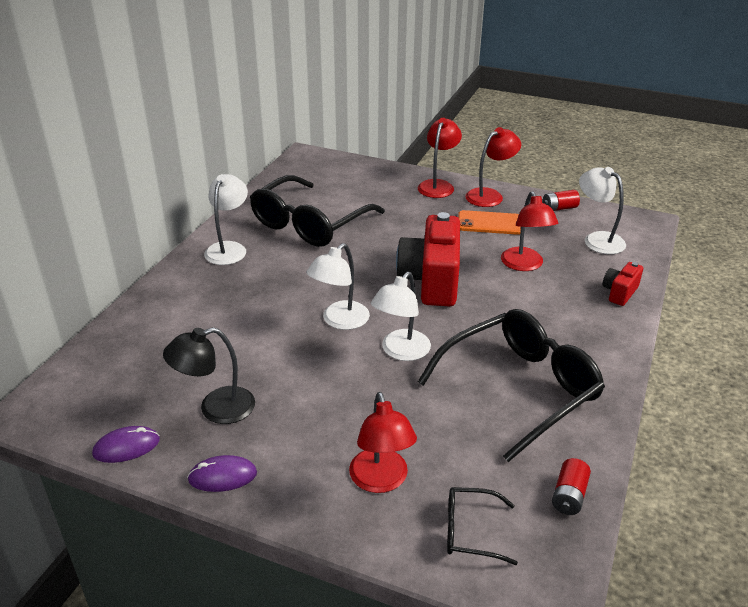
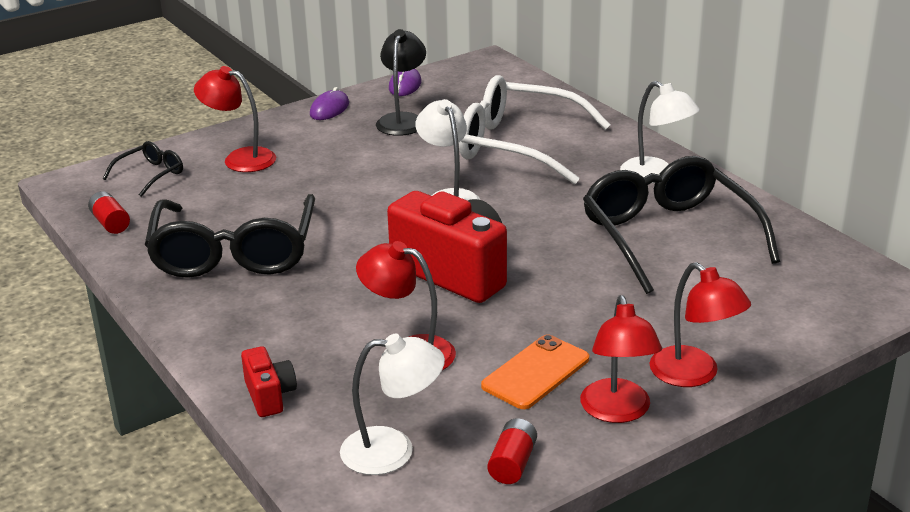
camera: 125 degrees right, 5 degrees down
white lamp [371,272,431,361] -> none
none -> white glasses [459,75,611,184]

